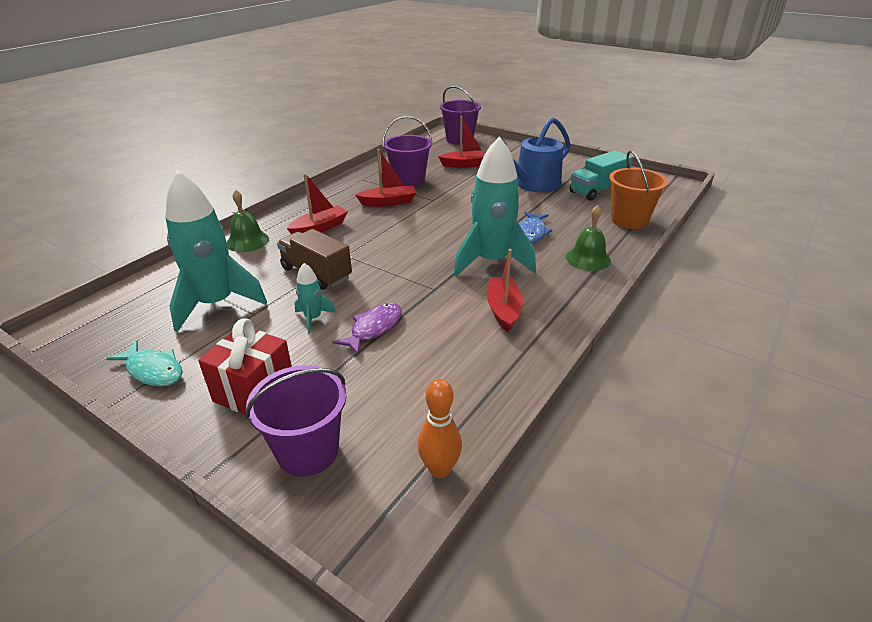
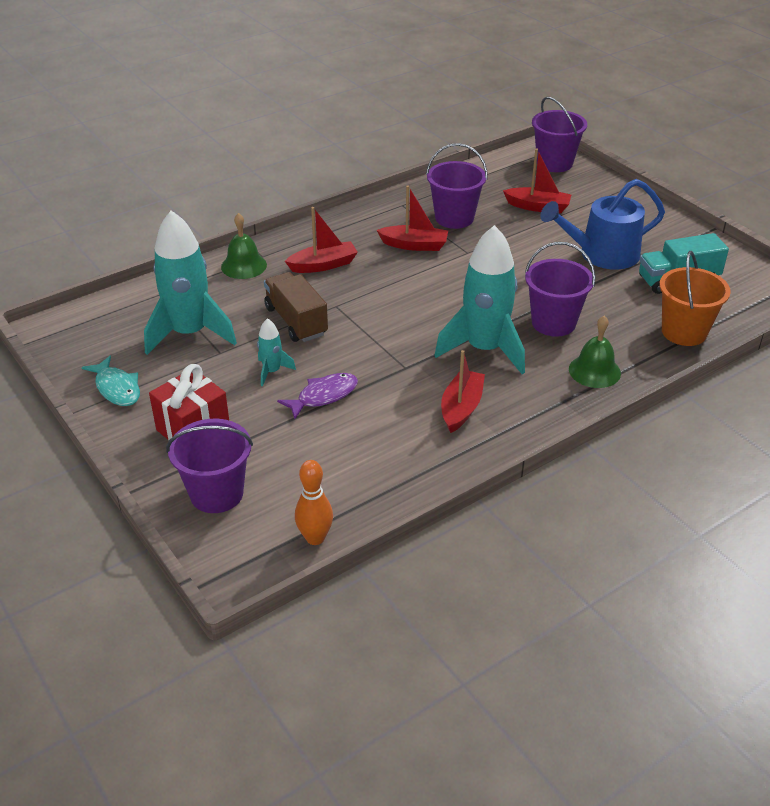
camera: 20 degrees right, 5 degrees up
blue fish [519,212,553,243] -> purple bucket [525,242,595,337]

